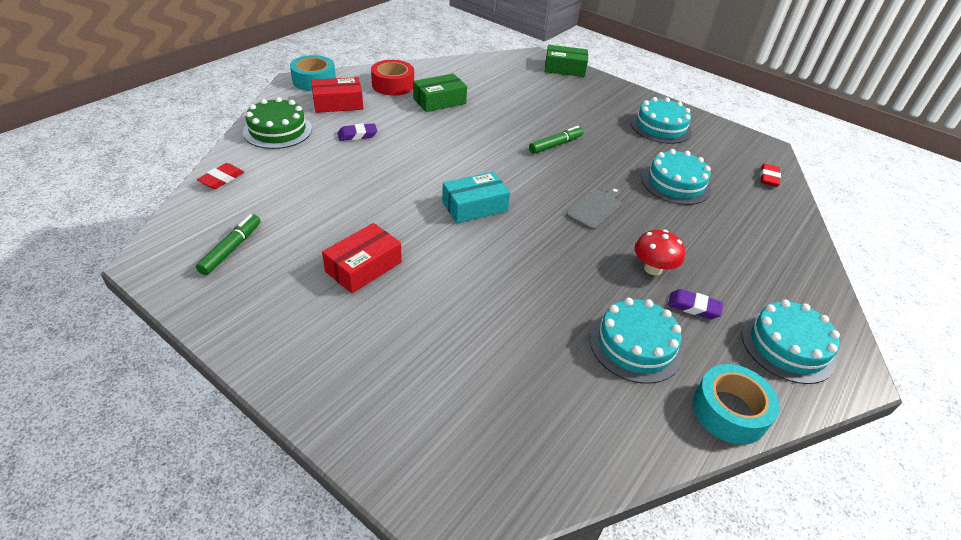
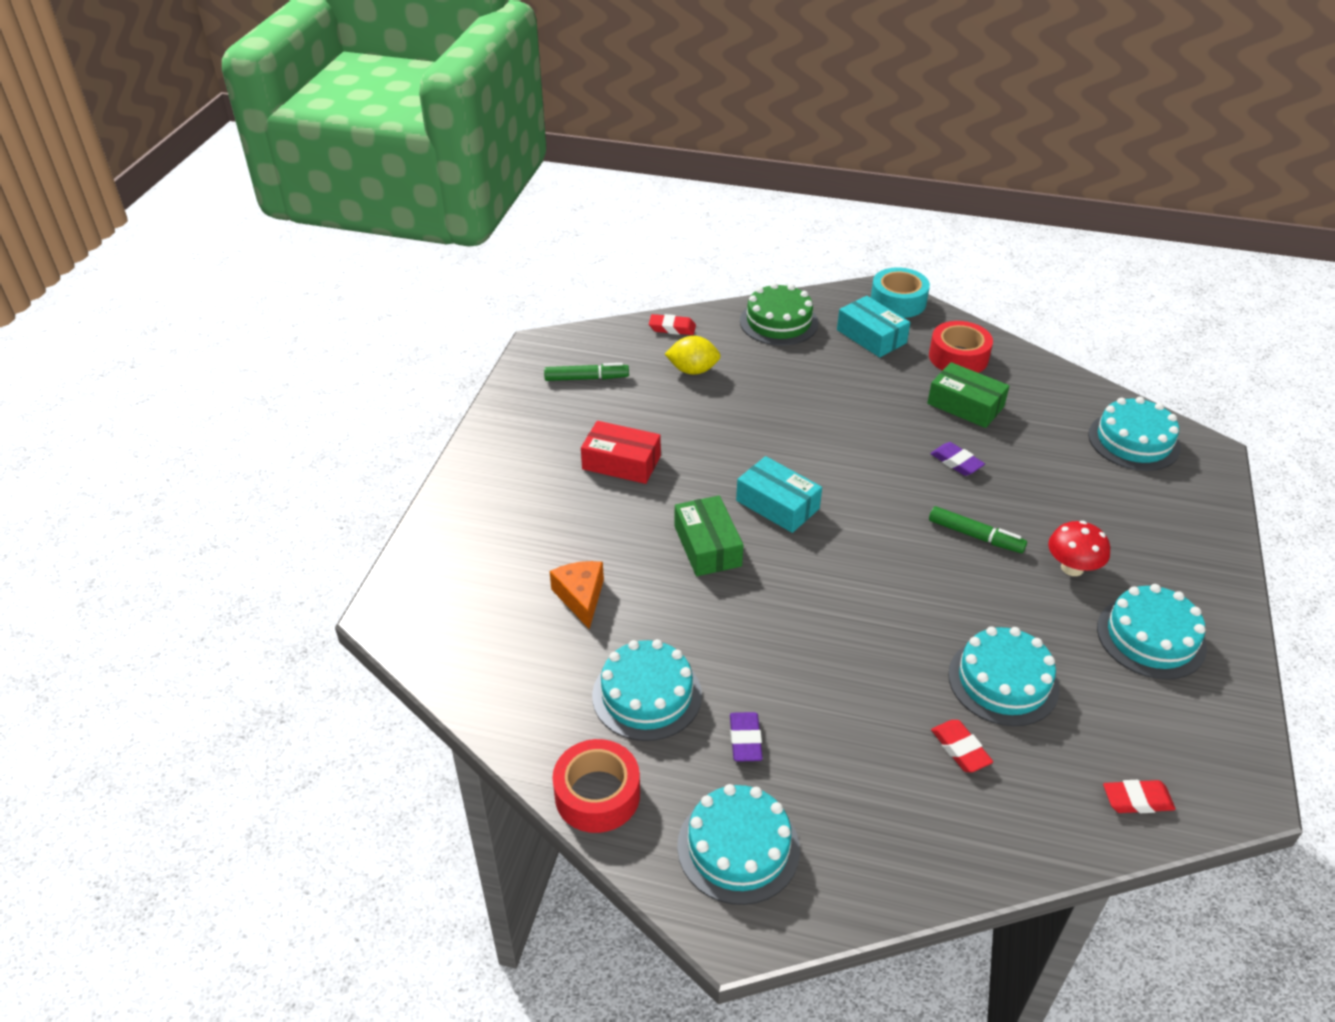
camera: 70 degrees right, 0 degrees up
red box [311,77,363,113] -> turquoise box [837,296,910,358]
purple eraser [338,123,377,141] -> purple eraser moved to [930,442,985,476]
green box [545,45,588,77] -> green box moved to [675,496,743,576]
grey cutting board [566,187,622,230] -> none
red mushroom [635,230,685,275] -> red mushroom moved to [1048,521,1110,576]
turquoise tape [693,364,780,445] -> red tape [552,739,640,833]
none -> orange cheese [550,561,604,629]
none -> yellow lemon [665,336,721,375]
none -> red eraser [931,720,993,772]
none -> turquoise cake [1088,397,1181,471]

